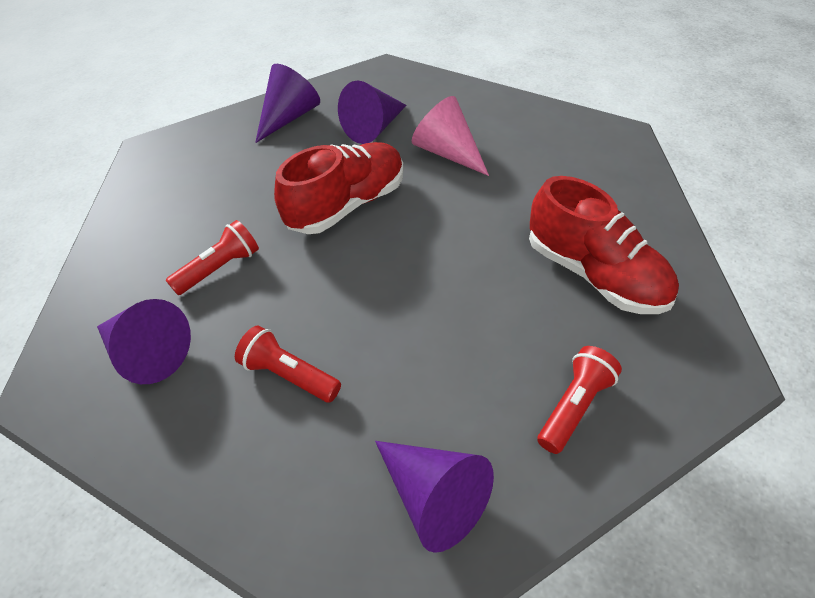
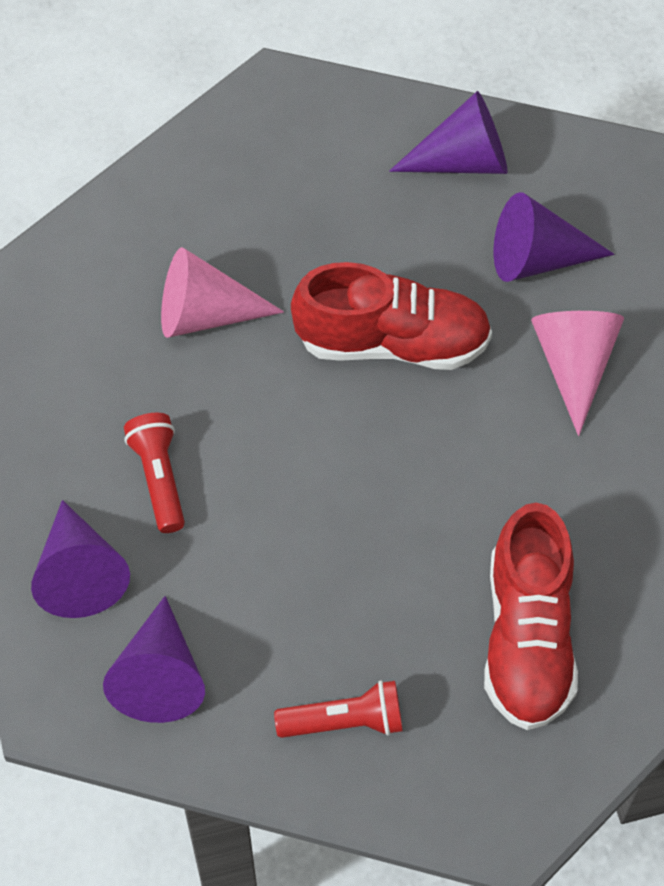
camera: 45 degrees right, 10 degrees up
purple cone [97,299,191,384] -> purple cone moved to [31,500,130,618]
red flashlight [166,220,259,295] -> pink cone [161,247,284,338]

